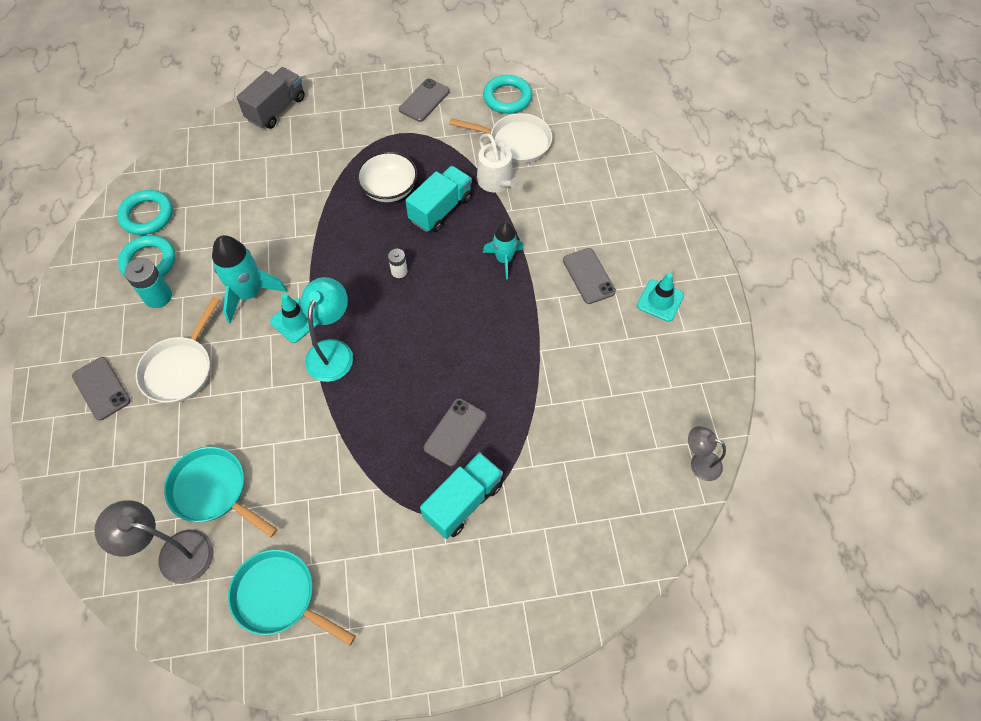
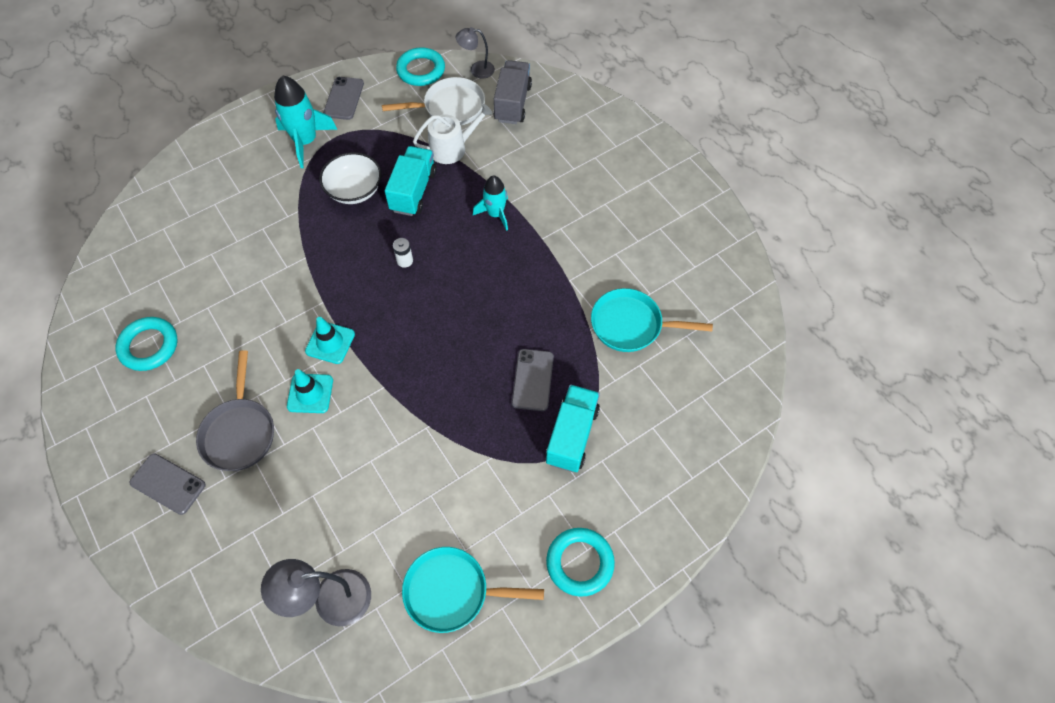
camera: 25 degrees left, 0 degrees up
turquoise ring [117,190,173,235] -> turquoise ring moved to [546,528,615,597]
turquoise battery [124,258,172,308] -> none
white pan [136,297,220,404] -> grey pan [196,350,274,471]
turquoise pan [164,447,277,537] -> turquoise pan moved to [591,288,713,352]
turquoise rocket [212,235,287,324] -> turquoise rocket moved to [274,75,337,168]
grey truck [237,67,305,129] -> grey truck moved to [493,60,532,124]
turquoise lamp [301,277,353,382] -> none
white watering can [477,133,523,193] -> white watering can turned 60 degrees counterclockwise [413,104,493,164]
grey phone [563,248,616,304] -> none
turquoise traffic cone [637,273,684,322] -> turquoise traffic cone moved to [287,369,333,413]
grey lamp [688,426,726,481] -> grey lamp moved to [456,27,495,79]

